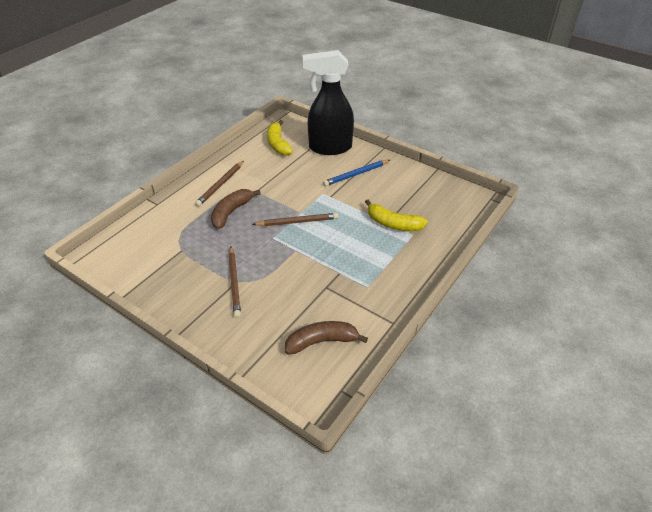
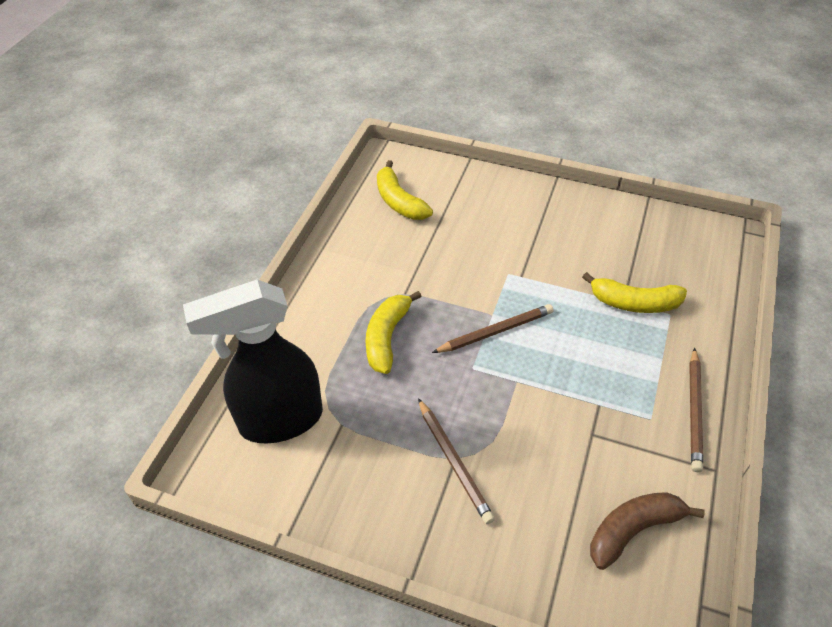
camera: 15 degrees left, 5 degrees up
brown pencil [195,161,244,207] -> brown pencil moved to [689,348,703,472]
brown banana [211,189,261,229] -> yellow banana [365,291,422,374]
black spray bottle [302,50,354,155] -> black spray bottle moved to [183,280,323,443]
blue pencil [323,160,390,186] -> none

